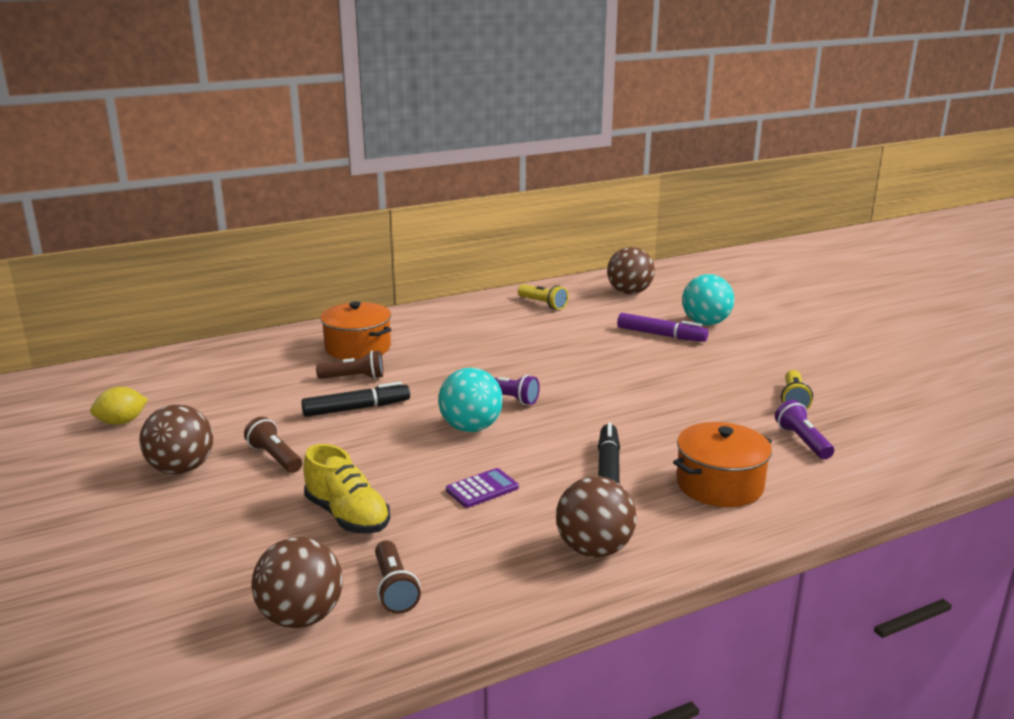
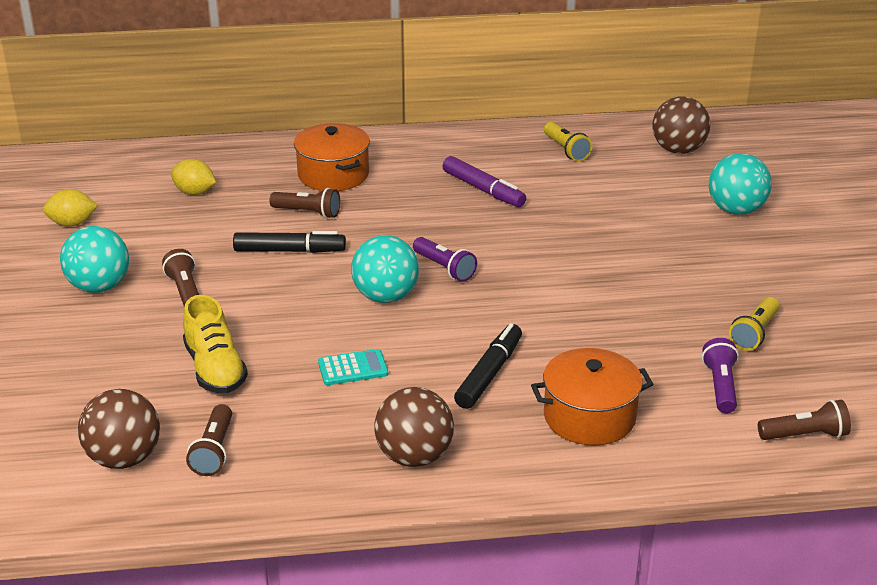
camera: 20 degrees right, 10 degrees up
brown ball [139,404,213,474] -> turquoise ball [60,226,129,293]
purple calculator [446,468,519,508] -> turquoise calculator [318,349,388,385]
purple marker [617,313,708,342] -> purple marker moved to [442,156,526,207]
none -> yellow lemon [171,159,216,195]
none -> brown flashlight [758,400,851,440]

